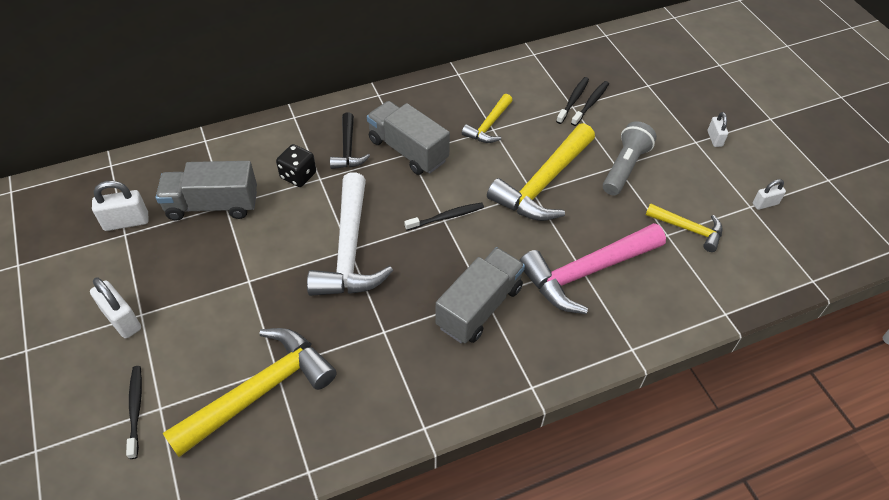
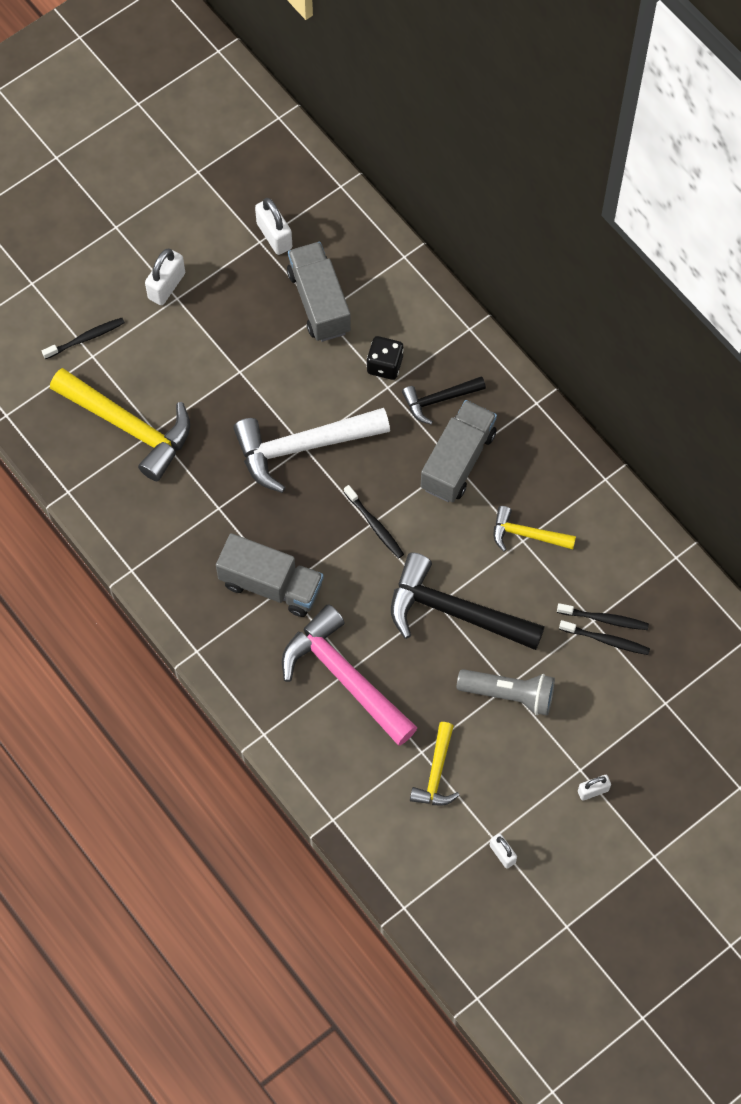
camera: 75 degrees right, 15 degrees up
yellow hammer [487,123,595,221] -> black hammer [391,552,545,650]

